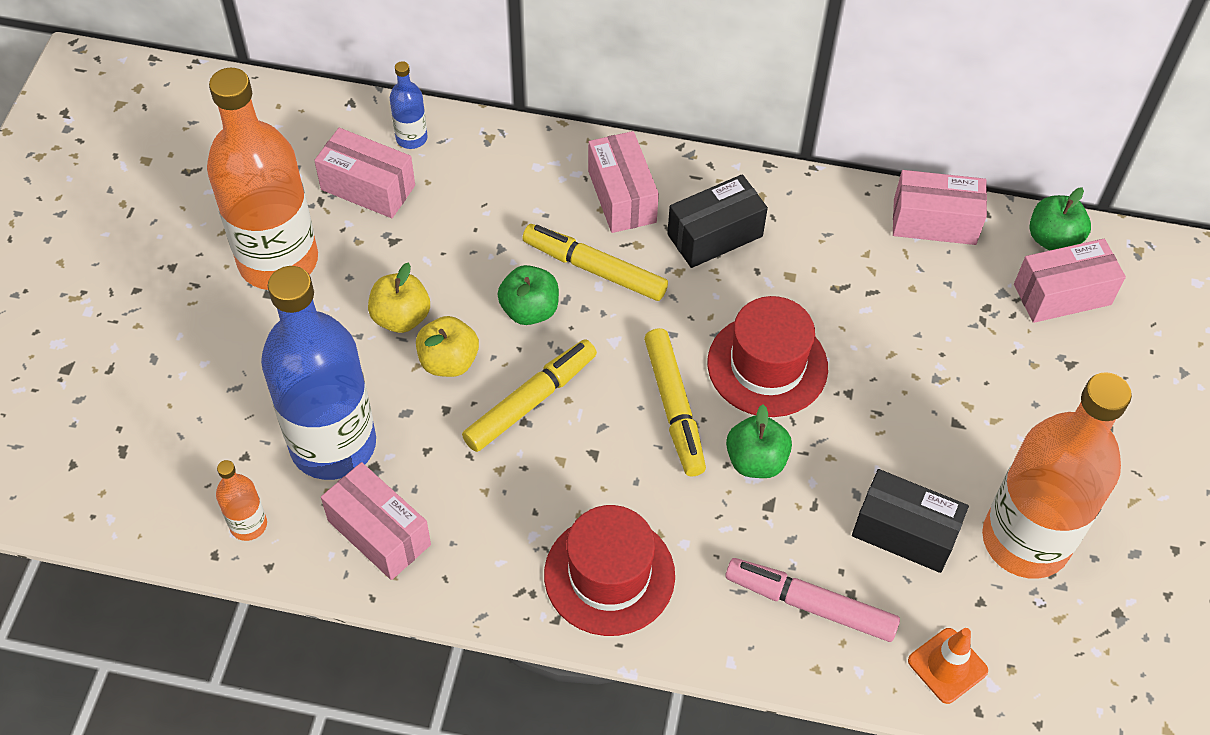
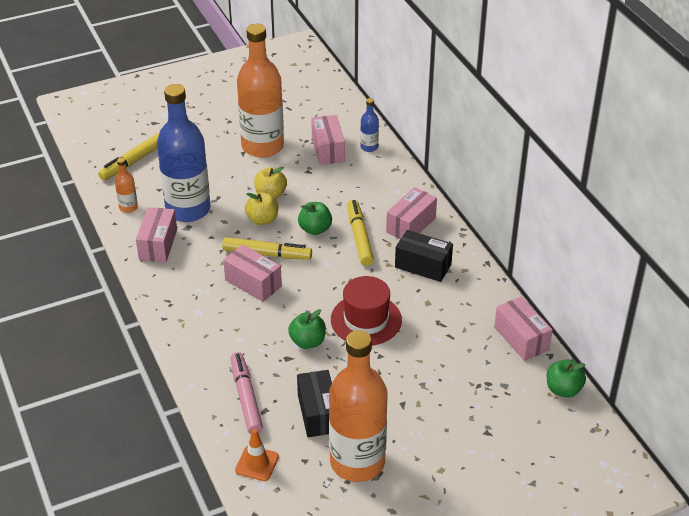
camera: 55 degrees right, 15 degrees down
red hat [544,505,675,636] -> none
yellow marker [644,328,706,477] -> yellow marker moved to [98,132,160,180]
pink box [1014,239,1126,323] -> pink box moved to [223,244,282,302]

